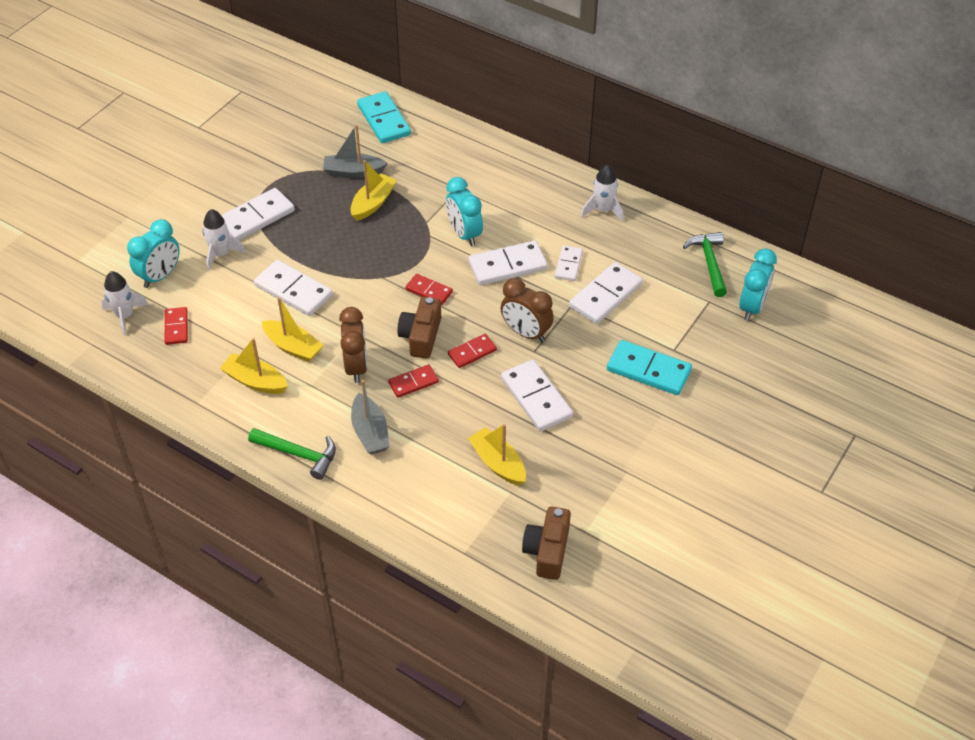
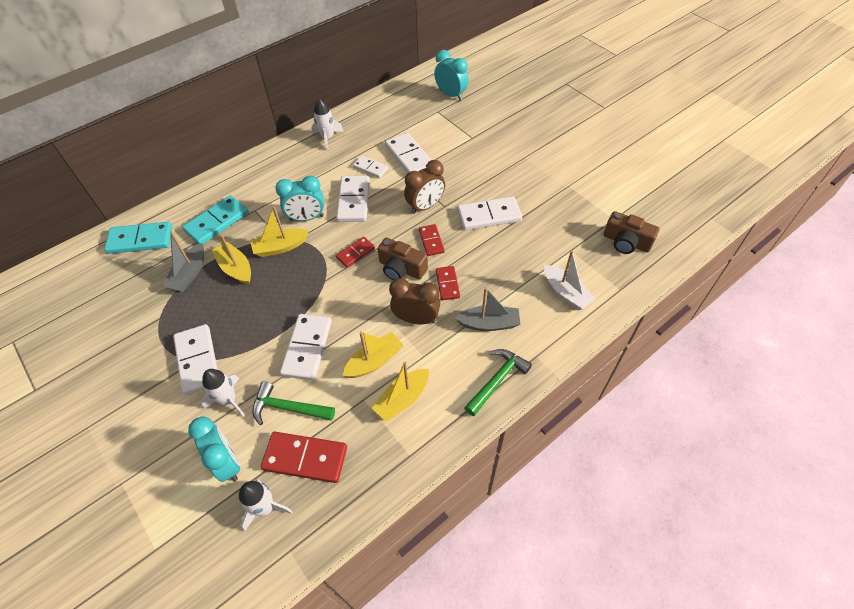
camera: 70 degrees left, 5 degrees up
red domino [164,307,188,345] -> red domino [261,432,347,483], size x1.70
white domino [254,260,333,316] -> white domino turned 45 degrees counterclockwise [280,314,332,380]
yellow boat [468,424,526,486] -> yellow boat moved to [250,206,309,257]
turquoise domino [607,340,692,395] -> turquoise domino moved to [182,195,249,244]
green hammer [683,232,727,297] -> green hammer moved to [252,381,335,425]
none -> white boat [544,250,596,310]

